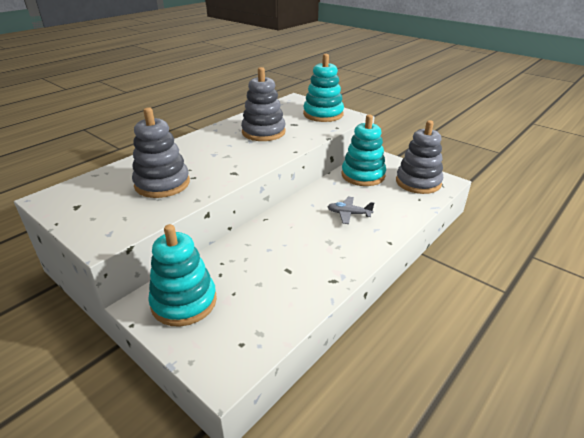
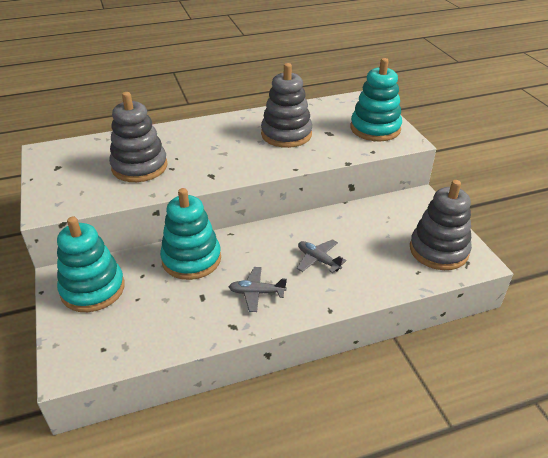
camera: 30 degrees right, 5 degrees up
turquoise stacking toy [342,115,386,186] -> turquoise stacking toy moved to [160,188,221,280]
none -> grey plane [229,267,287,312]

